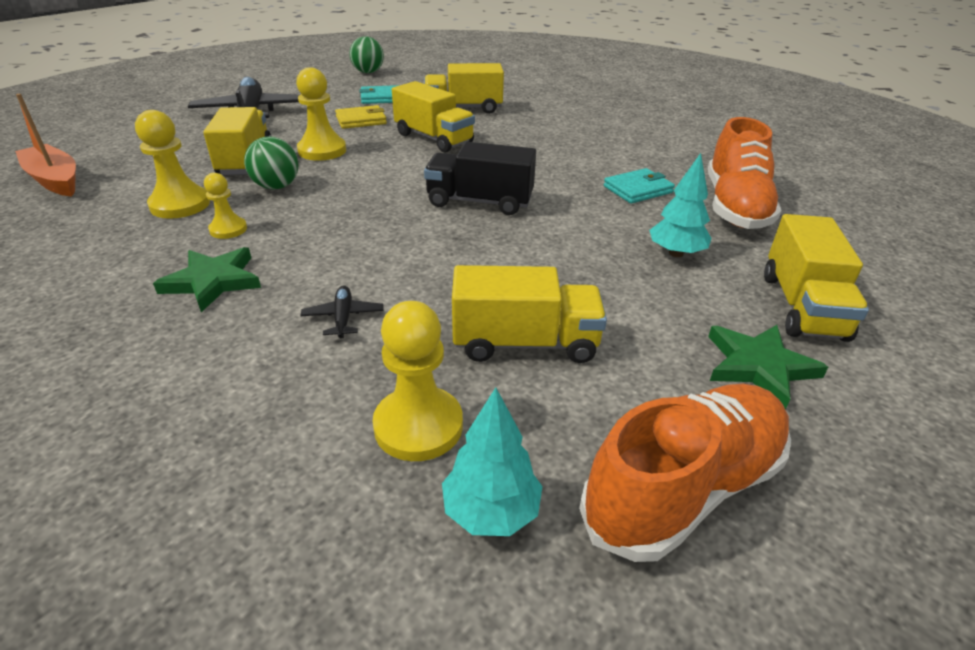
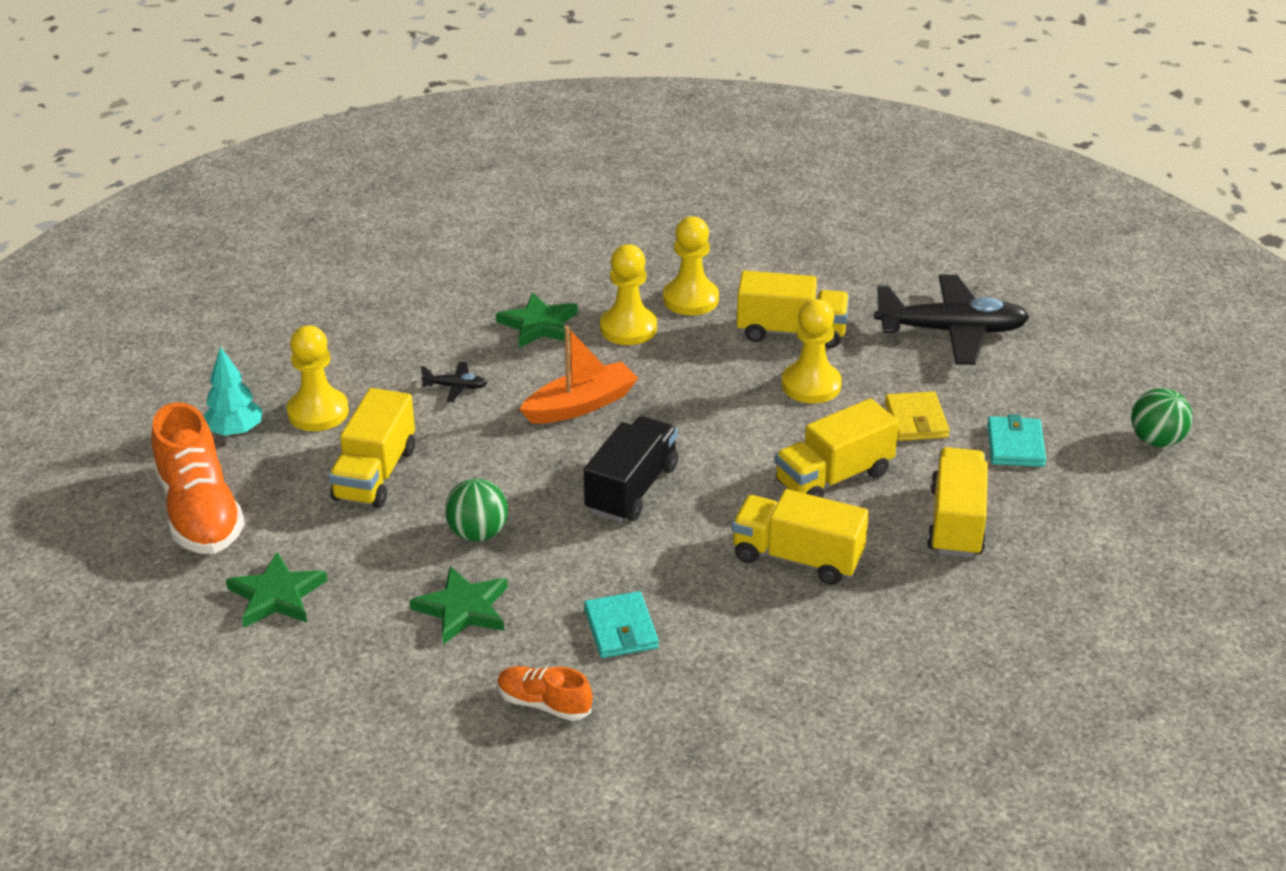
camera: 105 degrees right, 0 degrees up
orange boat [15,94,76,197] -> orange boat moved to [519,326,638,424]
yellow pawn [204,173,247,239] -> yellow pawn [600,244,657,345], size x1.67
green ball [244,137,299,190] -> green ball moved to [445,479,508,542]
turquoise tree [649,153,712,257] -> green star [410,566,508,644]
orange shoe [708,117,782,229] -> orange shoe [497,666,592,721], size x0.53
yellow truck [764,214,869,342] -> yellow truck moved to [732,489,869,585]

